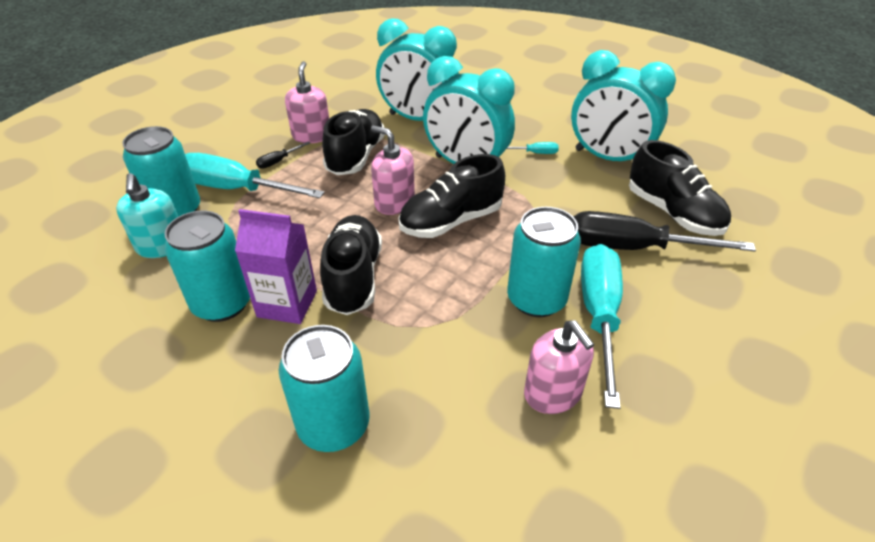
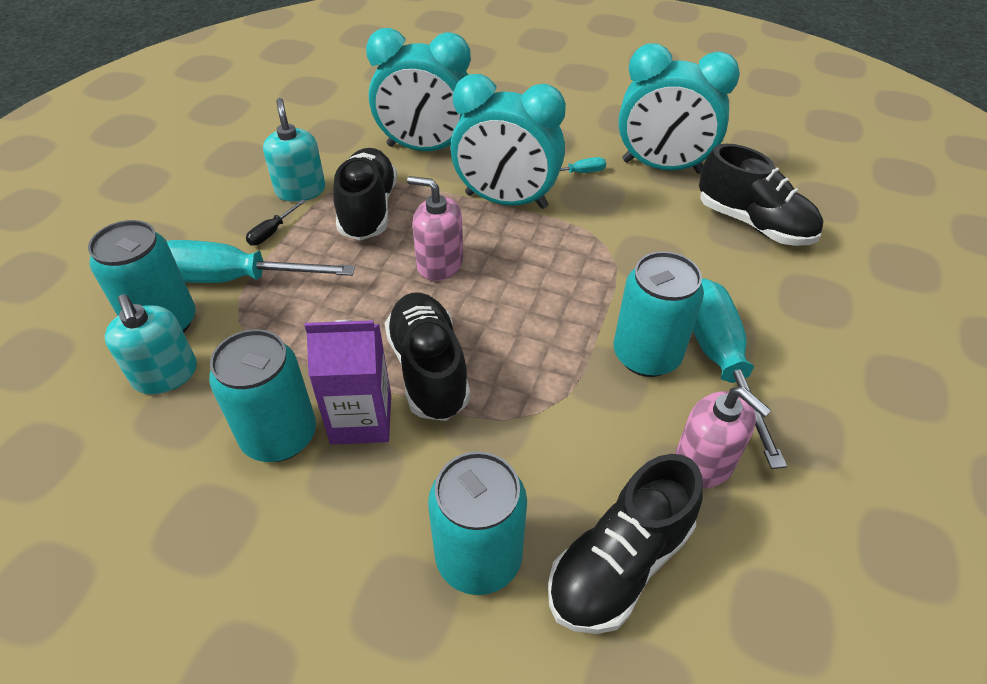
camera: 15 degrees left, 5 degrees up
pink soap dispenser [285,61,329,143] -> turquoise soap dispenser [263,98,325,202]
black shoe [398,154,505,238] -> black shoe moved to [548,454,703,634]
black screwdriver [573,211,756,252] -> none

